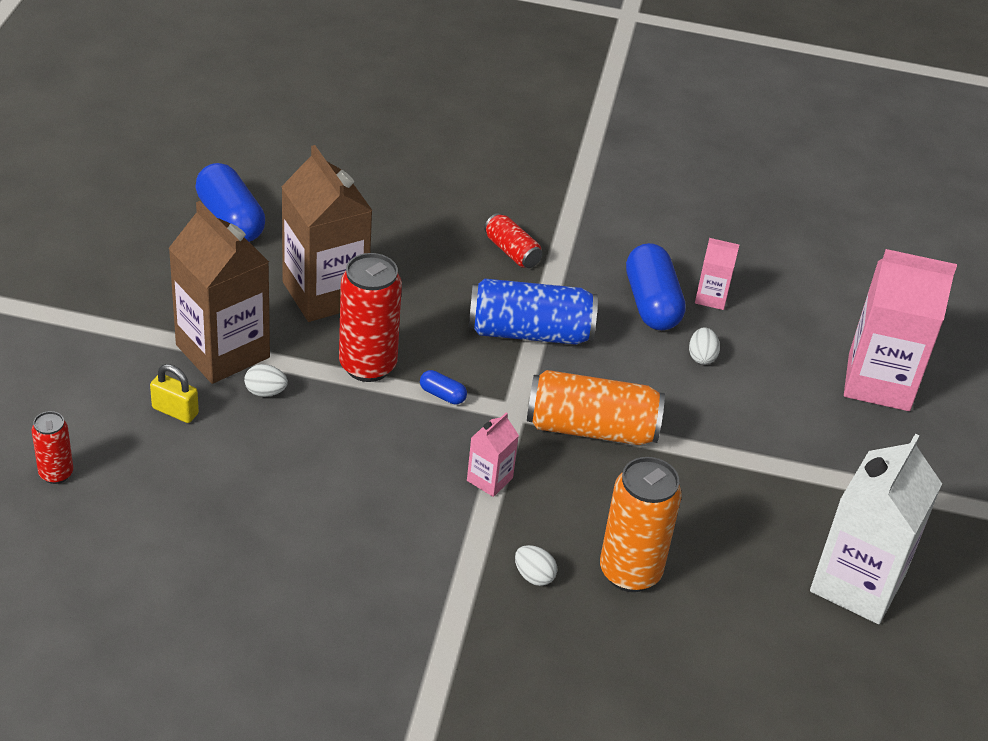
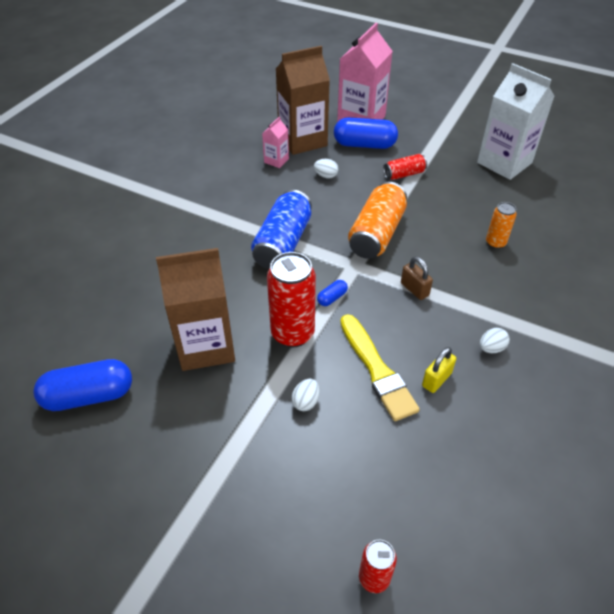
camera: 70 degrees left, 5 degrees up
yellow padlock [150,364,199,423] -> yellow padlock moved to [422,347,456,393]
brown carton [169,201,270,384] -> brown carton moved to [276,46,330,155]
pink carton [467,413,519,497] -> brown padlock [401,256,433,300]
red can [484,213,542,268] -> red can moved to [383,154,427,180]
white egg [515,545,557,586] -> white egg moved to [480,328,510,353]
orange can [600,457,682,592] -> orange can [486,202,517,249], size x0.54
blue capsule [626,243,686,330] -> blue capsule moved to [334,117,398,149]
none -> yellow brush [340,314,420,421]

